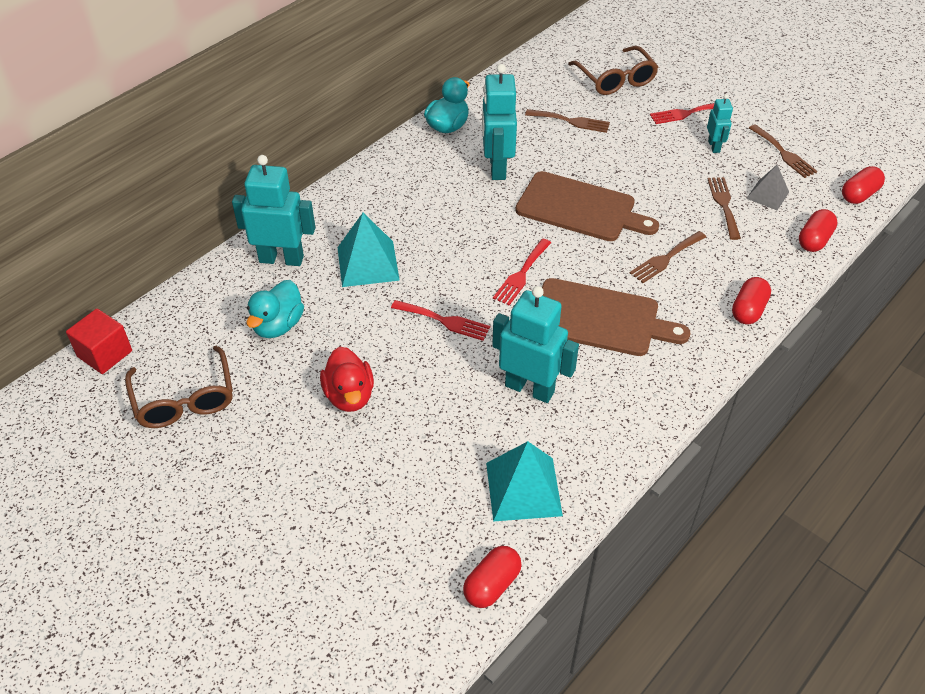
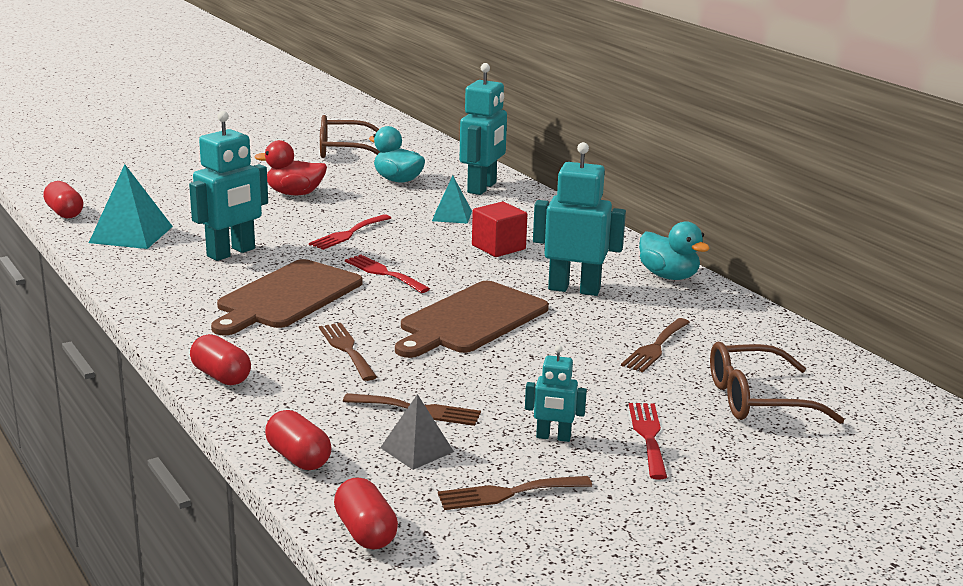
camera: 105 degrees right, 25 degrees down
red cube [66,308,132,374] -> red cube moved to [472,202,527,257]
turquoise pyramid [337,213,400,287] -> turquoise pyramid [432,176,472,224], size x0.62

